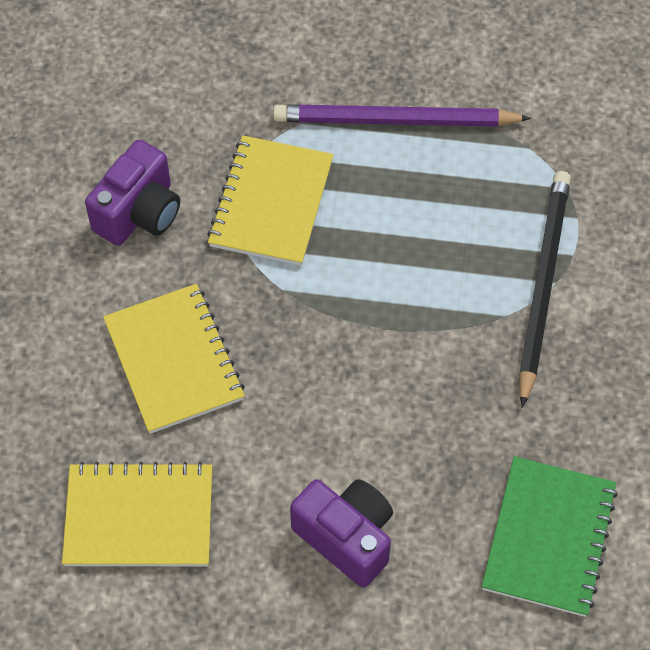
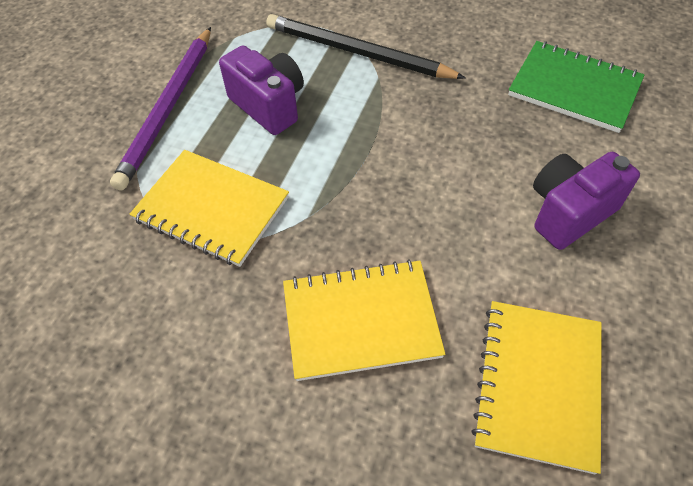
camera: 75 degrees left, 5 degrees down
purple camera [85,140,180,246] -> purple camera moved to [219,46,304,135]

